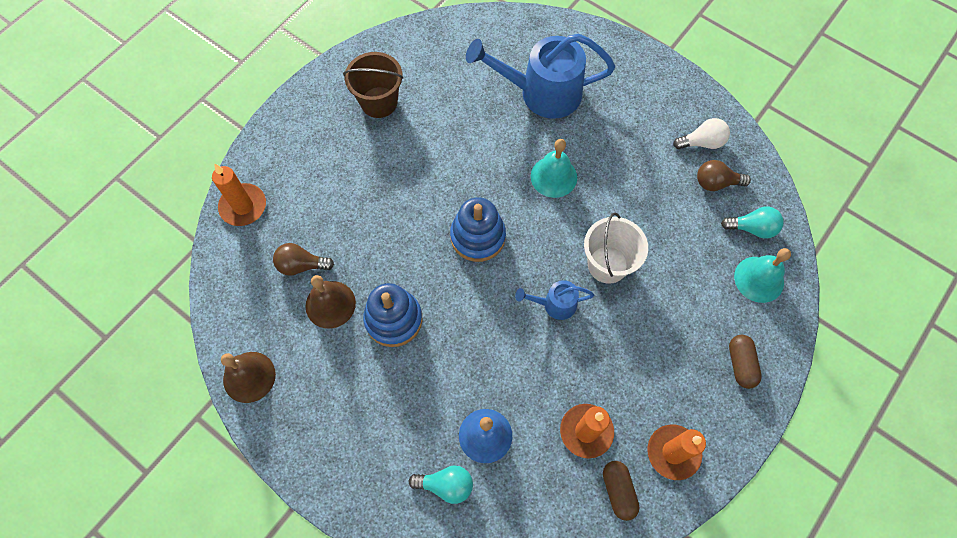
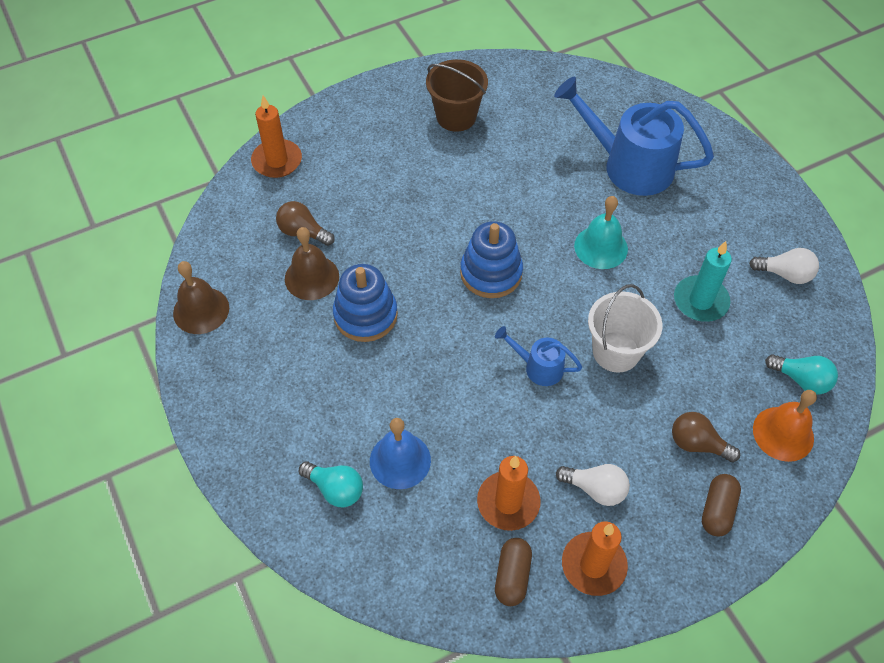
camera: 25 degrees right, 10 degrees down
brown light bulb [697,160,751,191] -> brown light bulb moved to [672,412,740,462]
turquoise bell [734,248,791,303] -> orange bell [753,390,817,462]
none -> white light bulb [556,464,630,506]
none -> turquoise candle [674,241,732,322]

